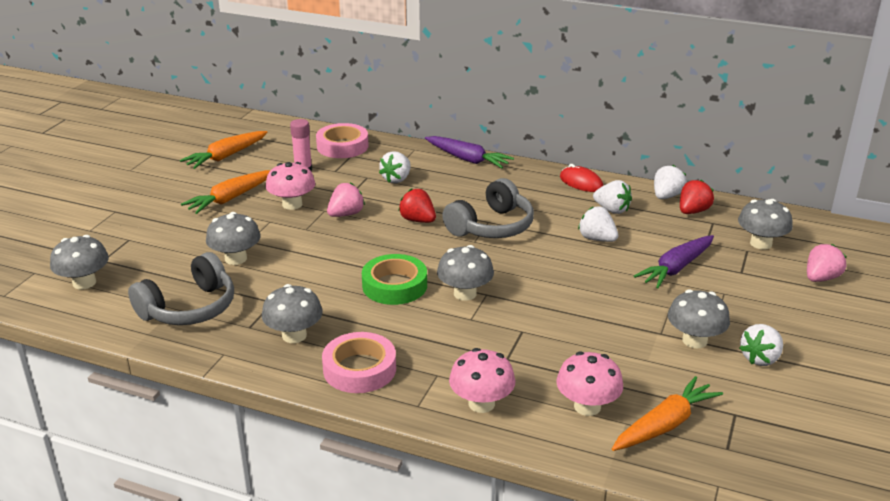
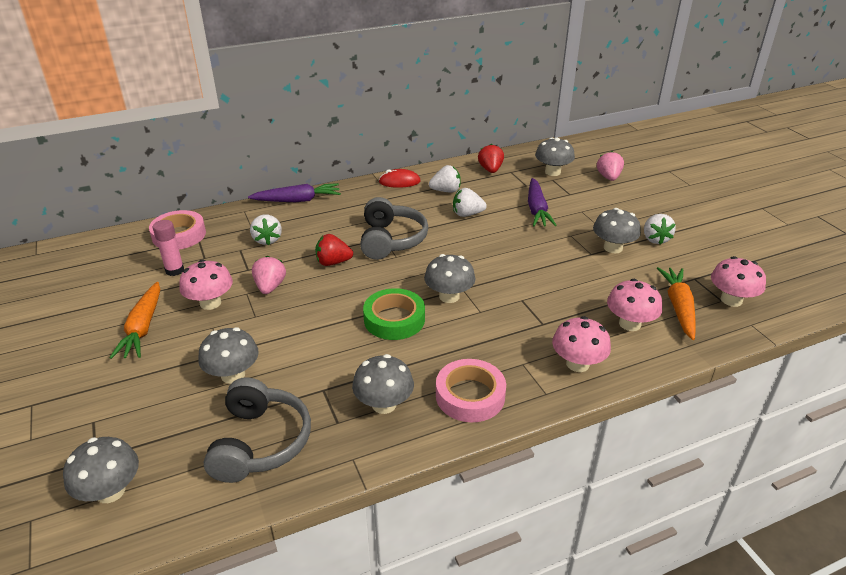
camera: 45 degrees left, 5 degrees up
orange carrot [180,131,268,169] -> none
white strawberry [654,165,687,199] -> none
none -> pink mushroom [711,256,766,307]

